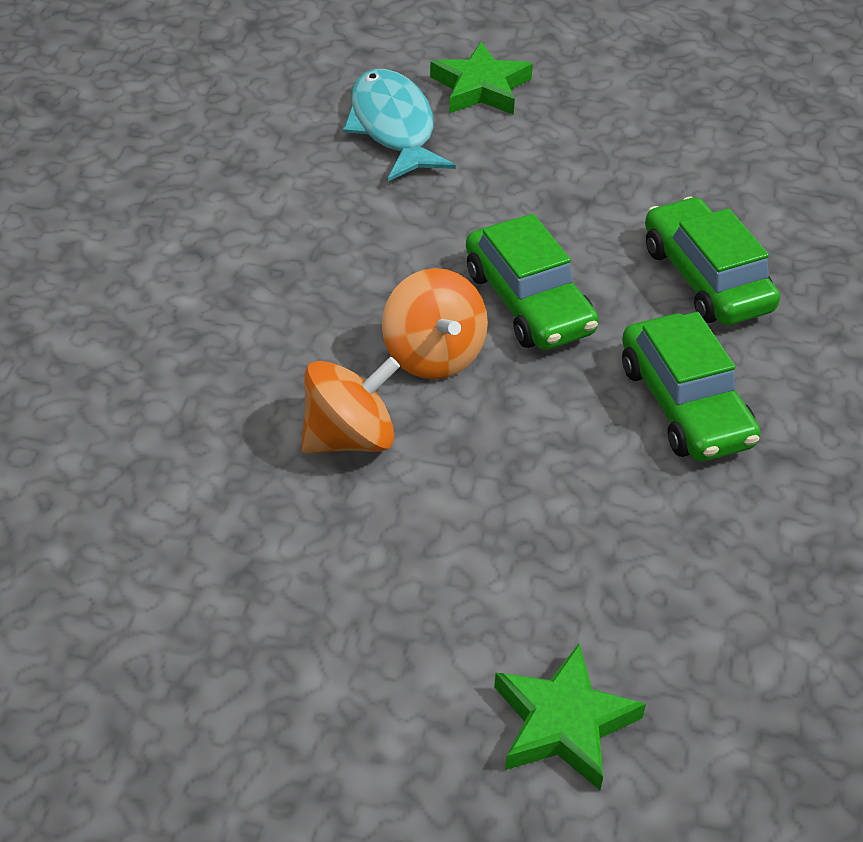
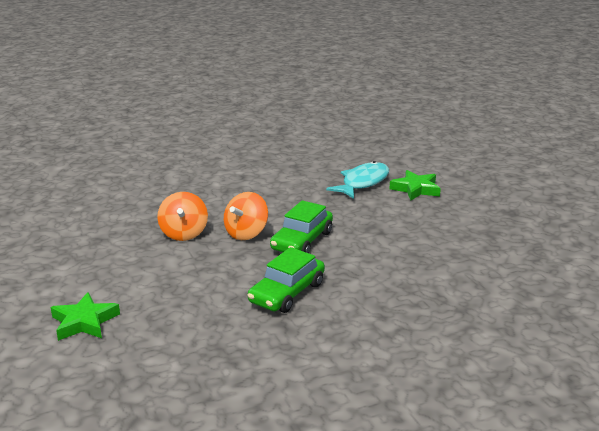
camera: 55 degrees right, 20 degrees down
orange spinning top [301,357,400,454] -> orange spinning top turned 60 degrees clockwise [157,192,208,241]
green car [645,197,780,326] -> none

